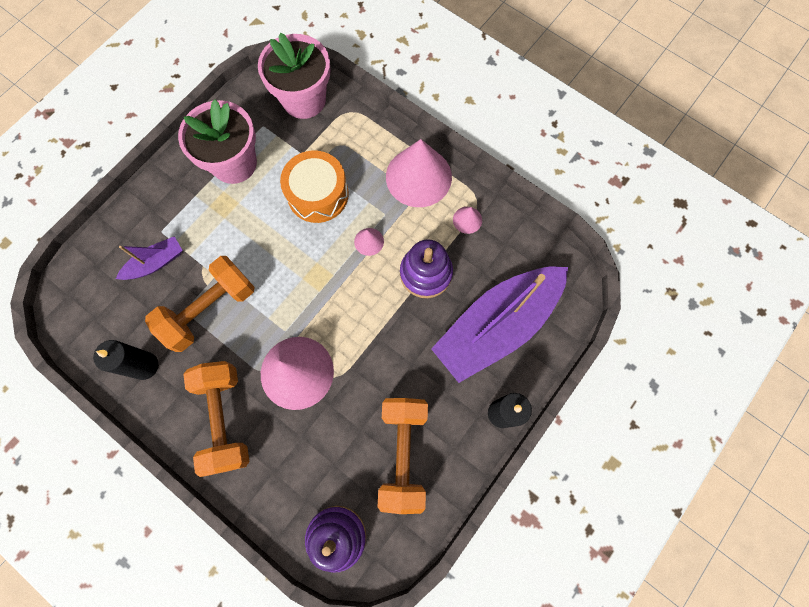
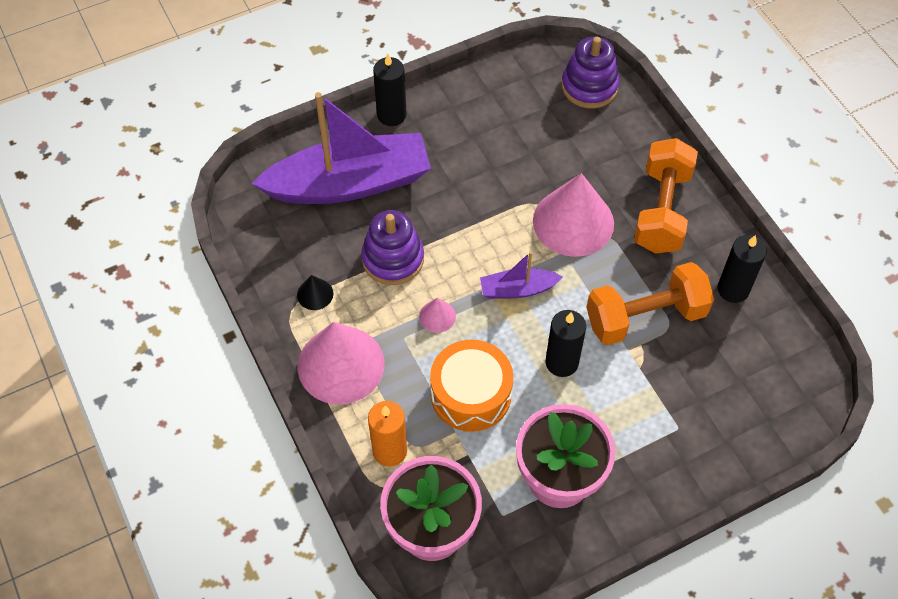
camera: 155 degrees left, 15 degrees down
purple boat [116,236,182,280] -> purple boat moved to [480,252,563,299]
orange dumbbell [378,398,428,514] -> none
pink cone [453,207,482,234] -> black cone [297,275,333,310]
none -> orange candle [368,401,407,467]
none -> black candle [545,310,586,377]

